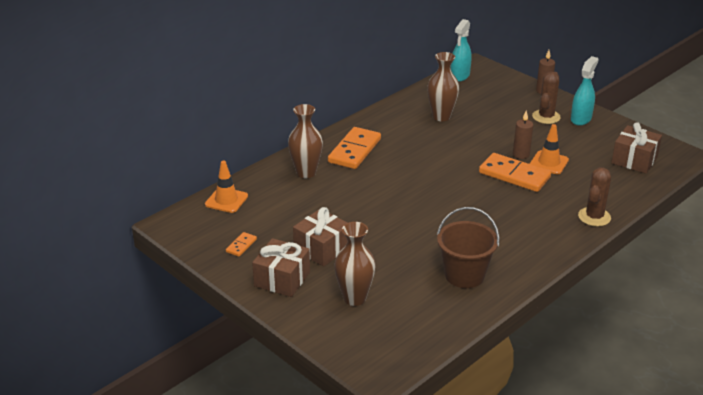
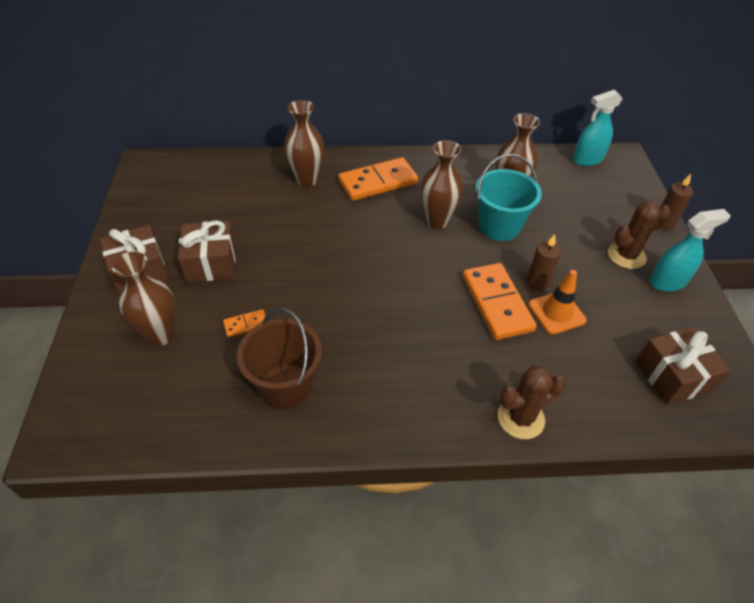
camera: 40 degrees right, 15 degrees up
orange traffic cone [205,161,248,213] -> none
orange domino [226,232,257,257] -> orange domino moved to [223,309,266,337]
none -> brown vase [421,140,463,229]
none -> turquoise bucket [476,154,542,241]

